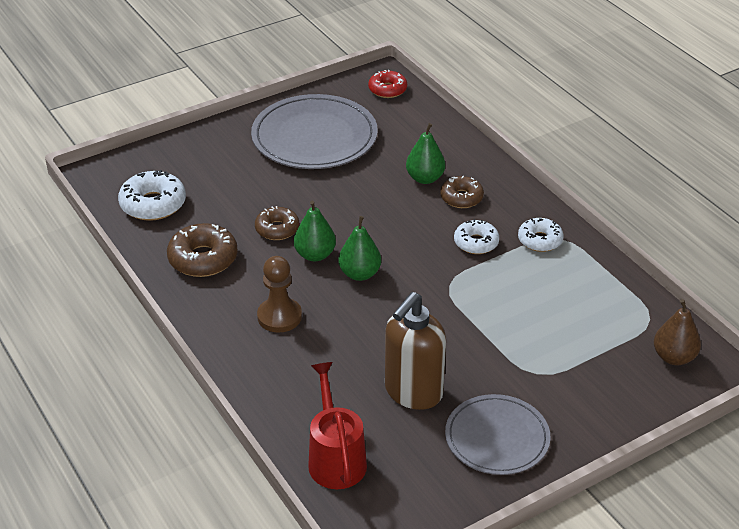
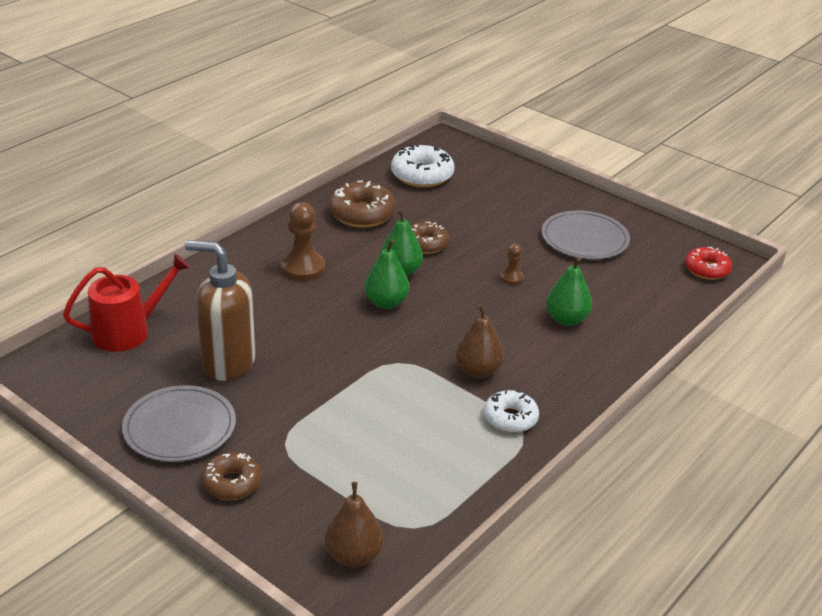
camera: 70 degrees right, 5 degrees down
grey plate [251,94,378,169] -> grey plate [542,210,630,259], size x0.64
brown donut [440,176,484,208] -> brown donut moved to [201,452,262,500]
white donut [454,219,499,254] -> brown pear [455,304,504,378]
none -> brown pawn [500,244,524,285]

